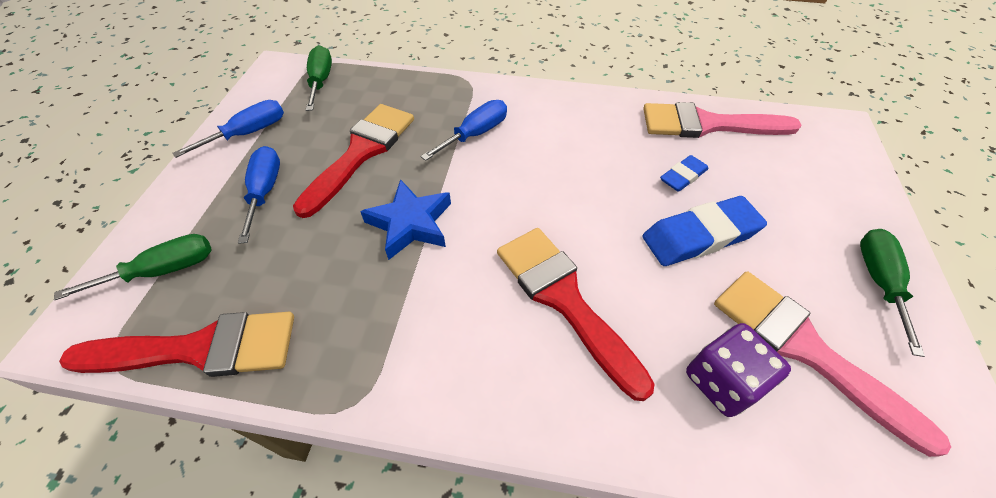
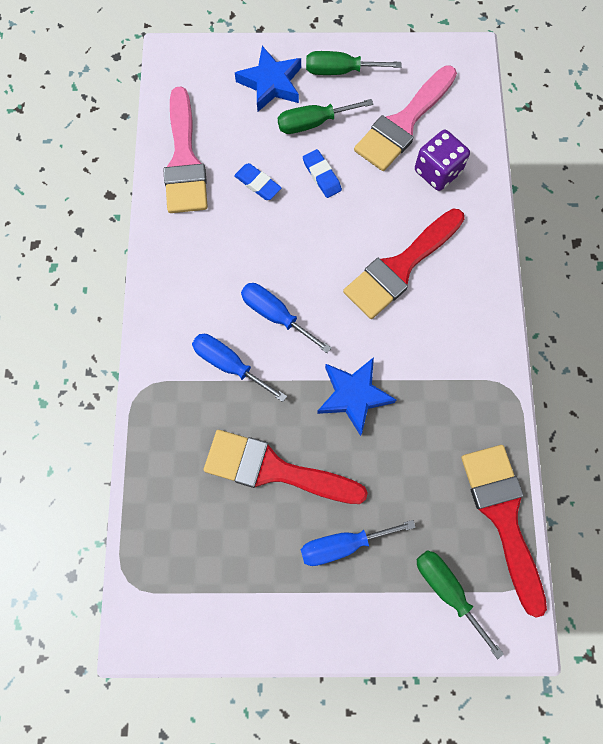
camera: 100 degrees left, 20 degrees up
blue screwdriver [172,100,284,158] -> blue screwdriver moved to [241,283,331,353]
green screwdriver [306,45,332,111] -> green screwdriver moved to [278,99,373,134]
blue eraser [643,196,767,266] -> blue eraser [303,149,342,198], size x0.56
none -> blue star [235,46,301,112]

